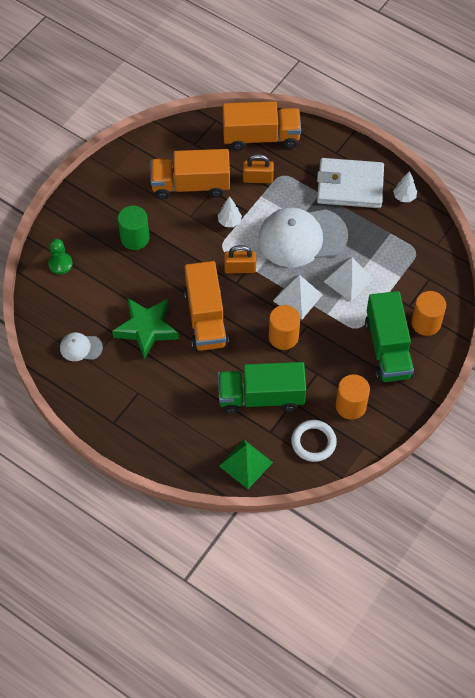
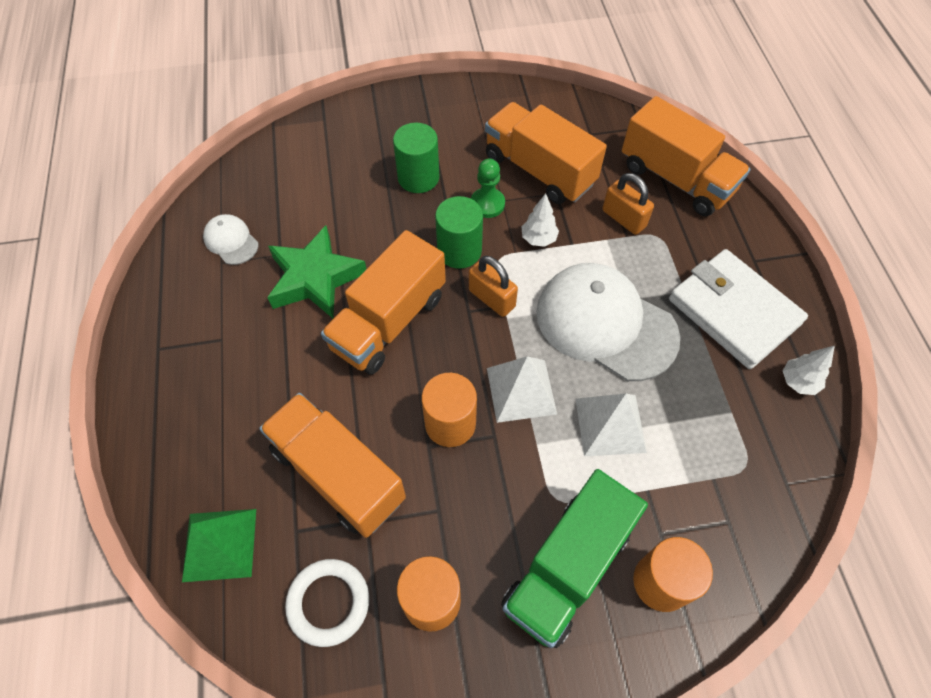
camera: 45 degrees right, 0 degrees up
green pawn [48,239,73,274] -> green pawn moved to [471,159,505,218]
green truck [218,362,306,414] -> orange truck [259,393,406,538]
none -> green cylinder [435,196,483,269]

